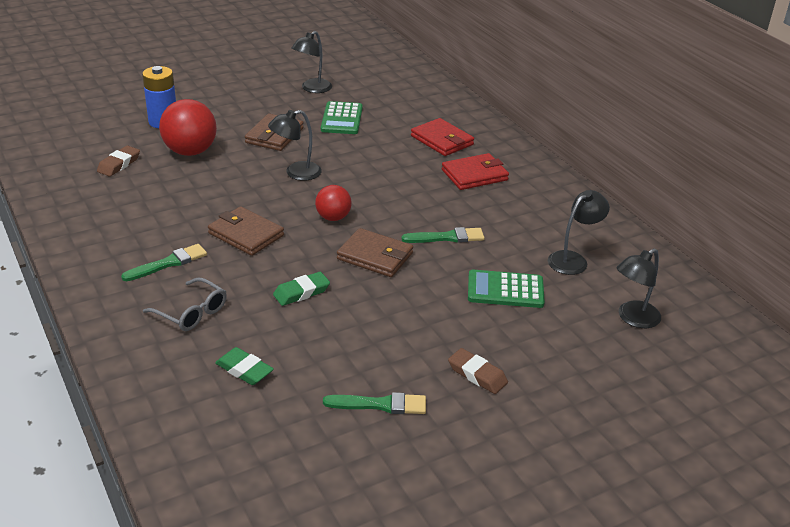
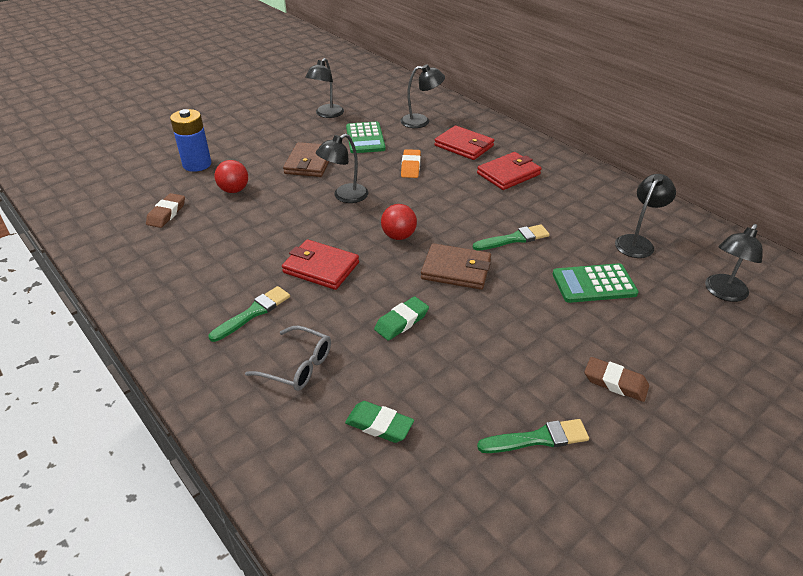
camera: 10 degrees left, 5 degrees up
red ball [159,99,217,156] -> red ball [215,160,248,193], size x0.59
brown wallet [208,206,284,256] -> red wallet [282,239,359,290]
none -> black lamp [401,64,445,128]
none -> orange eraser [401,149,421,178]

